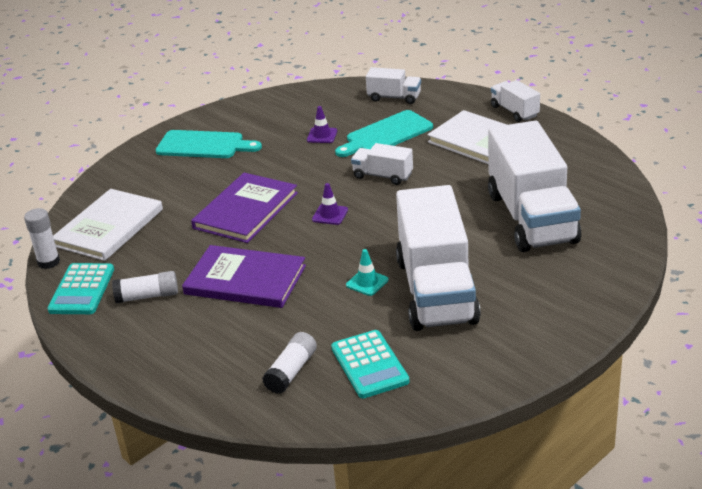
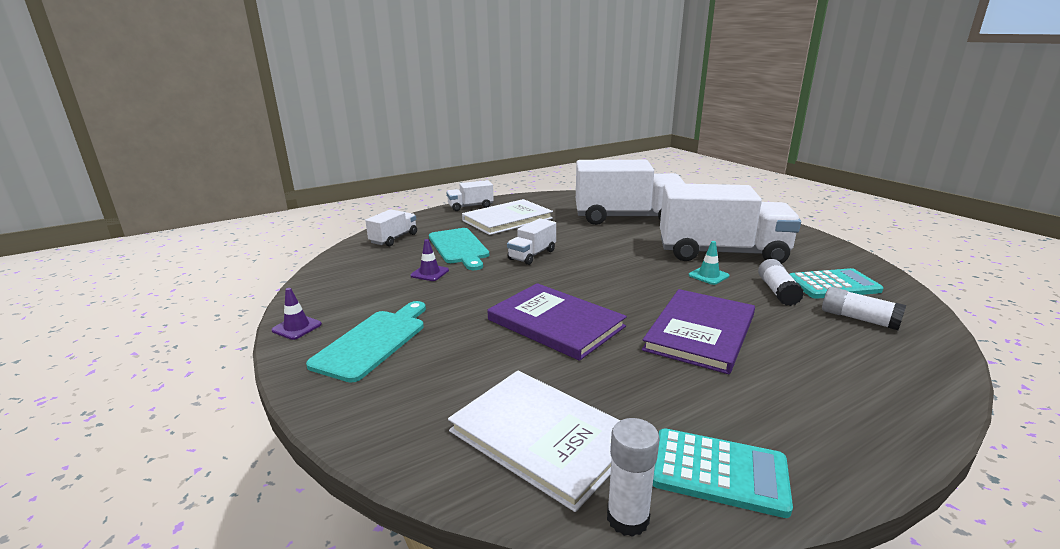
camera: 80 degrees left, 10 degrees down
white glue stick [112,271,178,303] -> white glue stick moved to [758,259,804,306]
purple traffic cone [312,183,348,225] -> purple traffic cone moved to [271,288,322,340]

